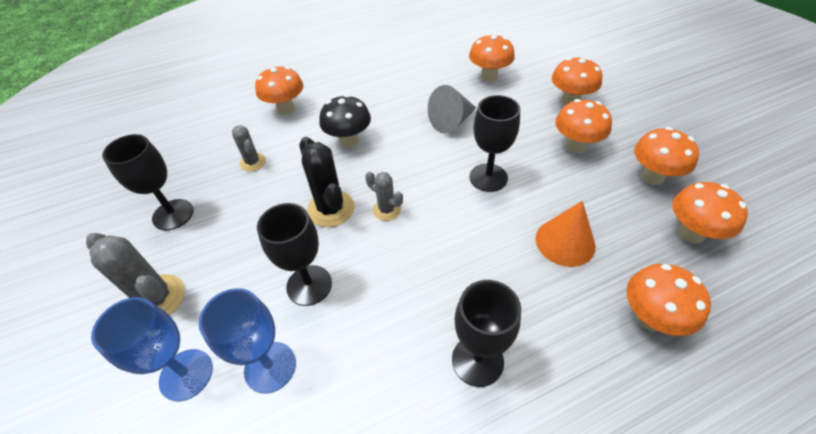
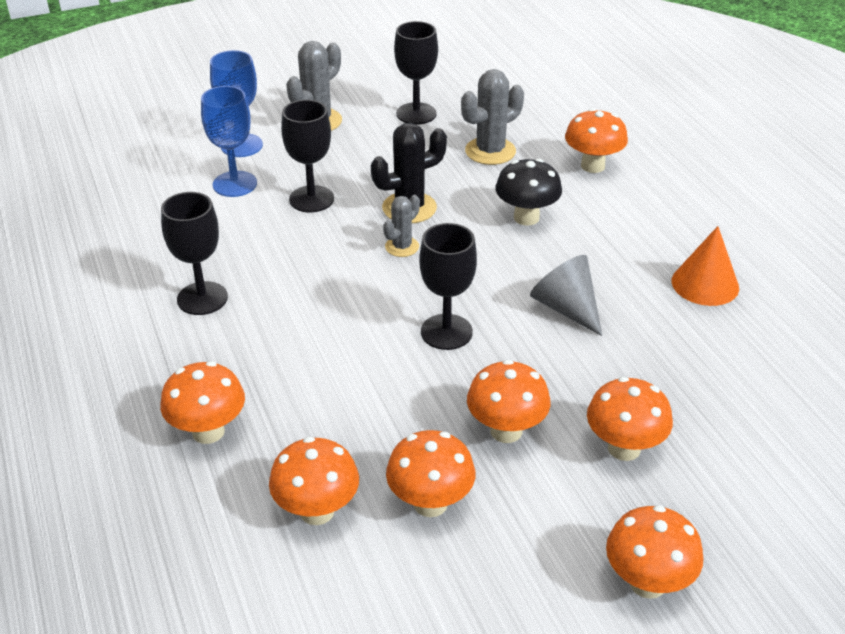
camera: 90 degrees right, 10 degrees down
grey cactus [232,125,266,171] -> grey cactus [461,69,524,165], size x1.67
orange mushroom [469,34,515,82] -> orange mushroom moved to [606,505,703,599]
orange cone [536,201,596,267] -> orange cone moved to [672,226,739,306]

